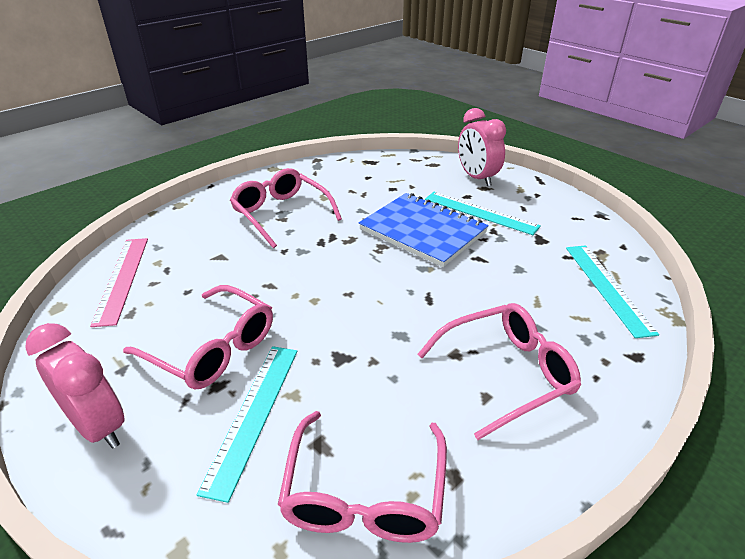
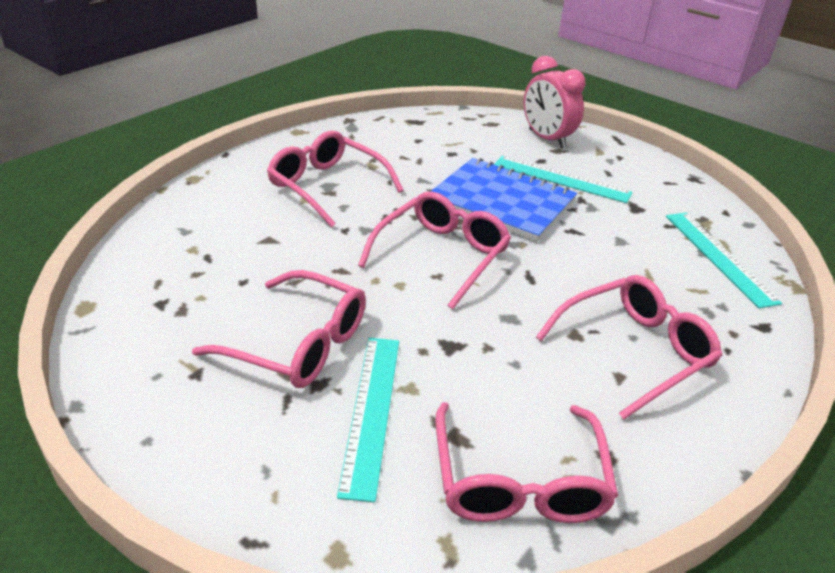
camera: 10 degrees left, 0 degrees up
pink clock [25,323,125,449] -> none
pink ruler [90,238,148,327] -> none
none -> pink glasses [358,192,511,309]

